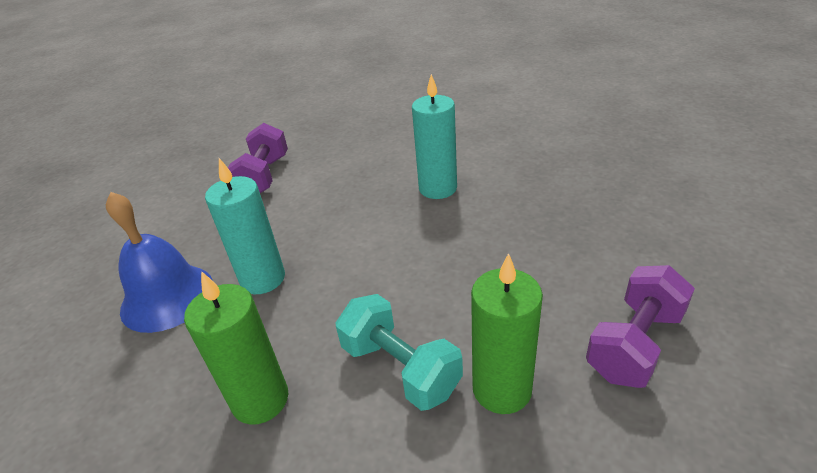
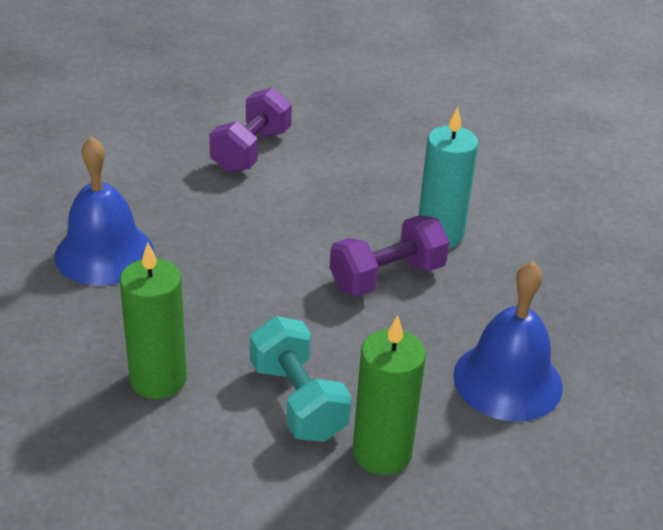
camera: 15 degrees right, 0 degrees up
turquoise candle [205,158,285,294] -> none
purple dumbbell [586,265,695,388] -> purple dumbbell moved to [330,215,450,296]
none -> blue bell [453,261,563,422]

